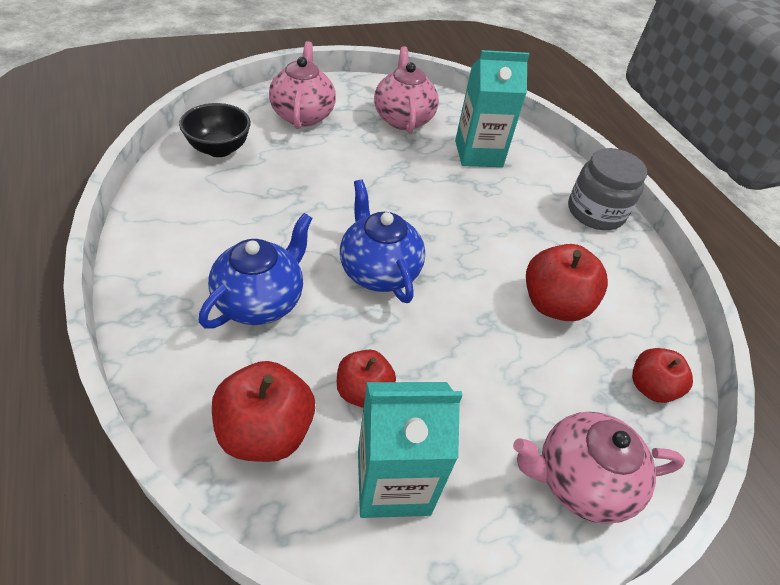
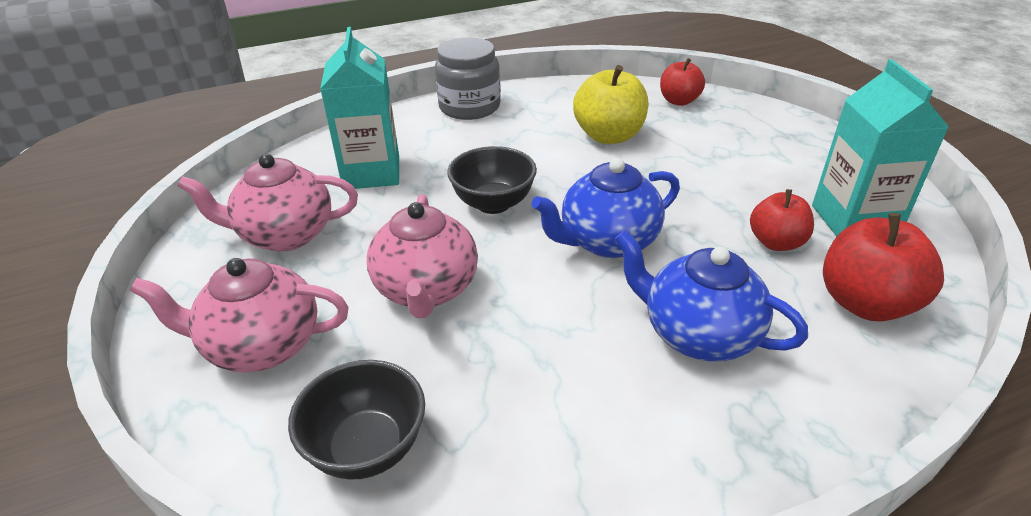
camera: 85 degrees left, 10 degrees down
pink teapot [513,412,685,524] -> pink teapot moved to [367,194,478,318]
red apple [526,244,608,321] -> yellow apple [573,65,648,144]
none -> black bowl [447,146,537,214]

